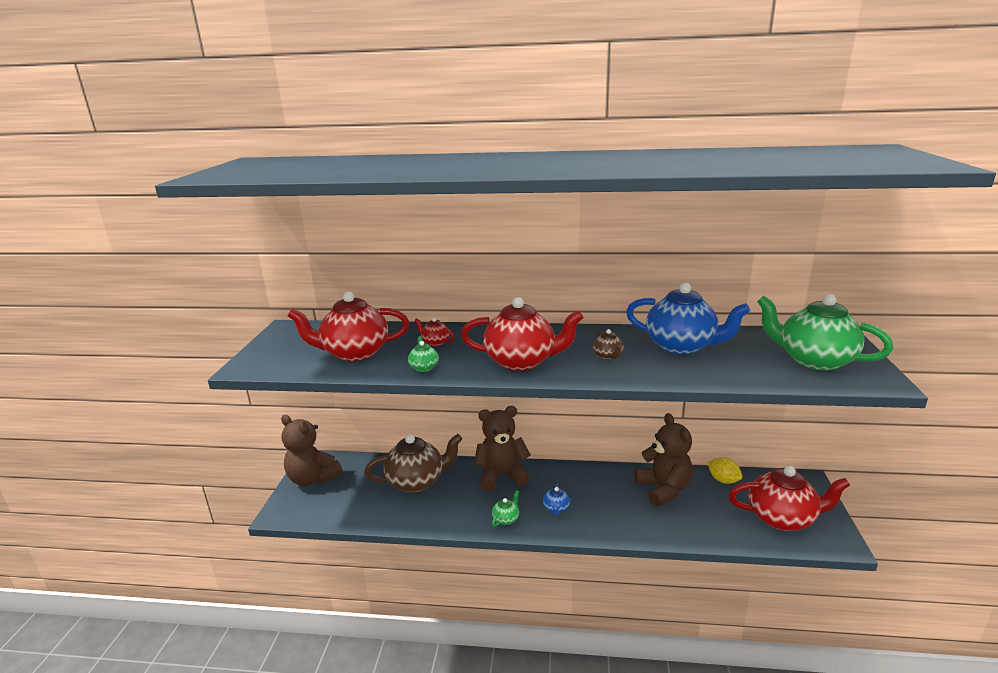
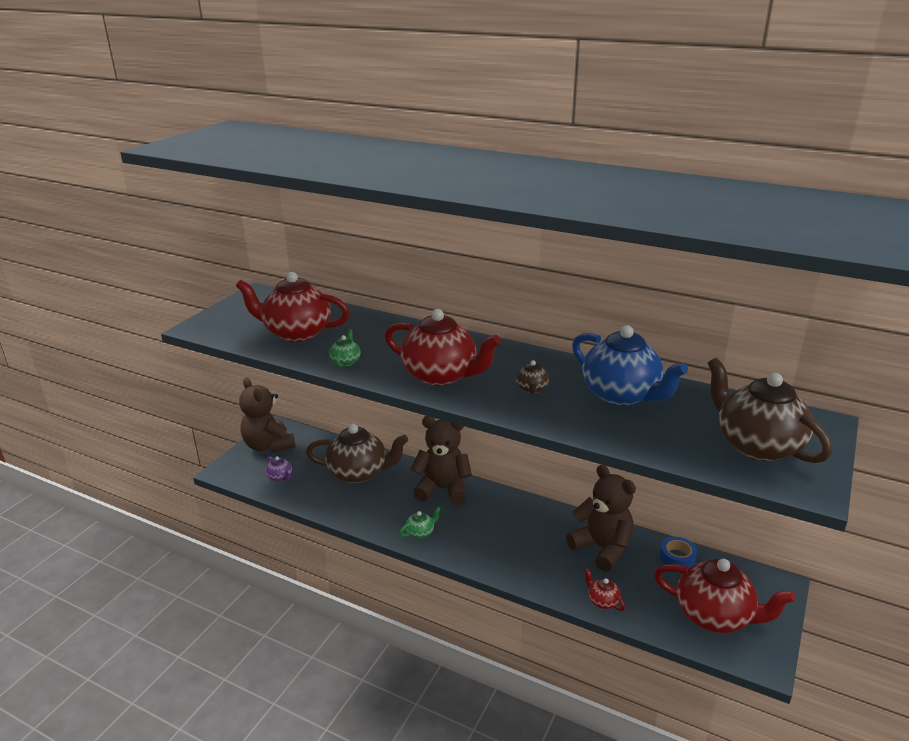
camera: 20 degrees right, 5 degrees up
red teapot [415,317,454,346] -> red teapot moved to [584,568,625,611]
blue teapot [543,483,570,515] -> none
brown teddy bear [634,413,693,506] -> brown teddy bear turned 45 degrees counterclockwise [566,465,636,572]
yellow lemon [707,457,743,484] -> blue tape [660,537,697,568]
green teapot [757,294,893,371] -> brown teapot [708,358,832,463]
none -> purple teapot [266,456,292,482]

